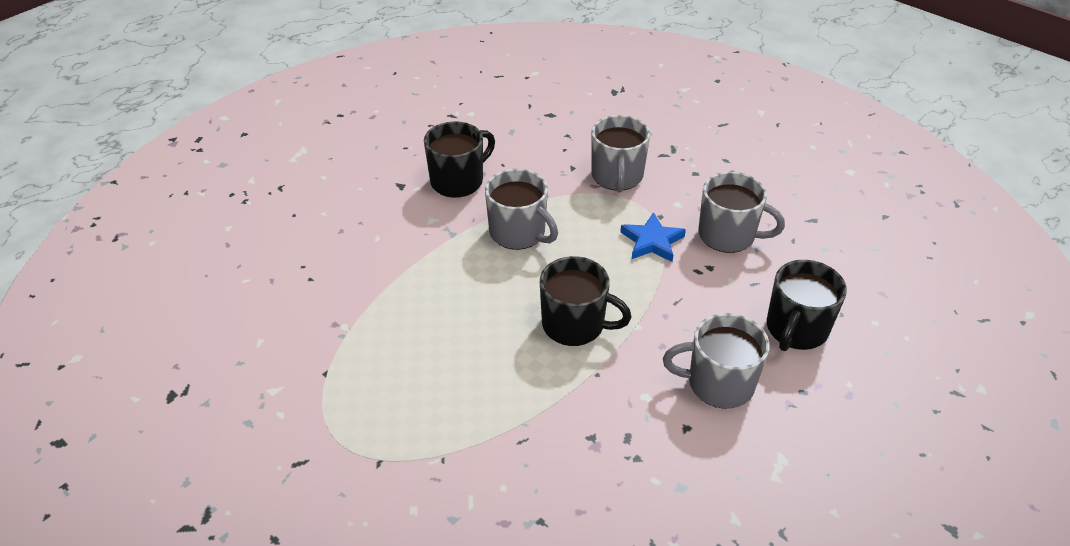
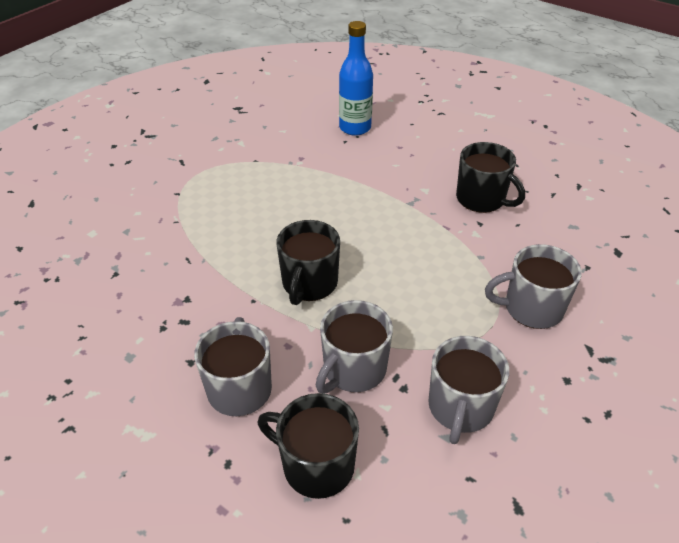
camera: 85 degrees right, 0 degrees up
grey mug [485,169,558,250] -> grey mug moved to [316,300,393,393]
blue star [620,212,686,262] -> none
none -> blue bottle [339,21,373,136]

